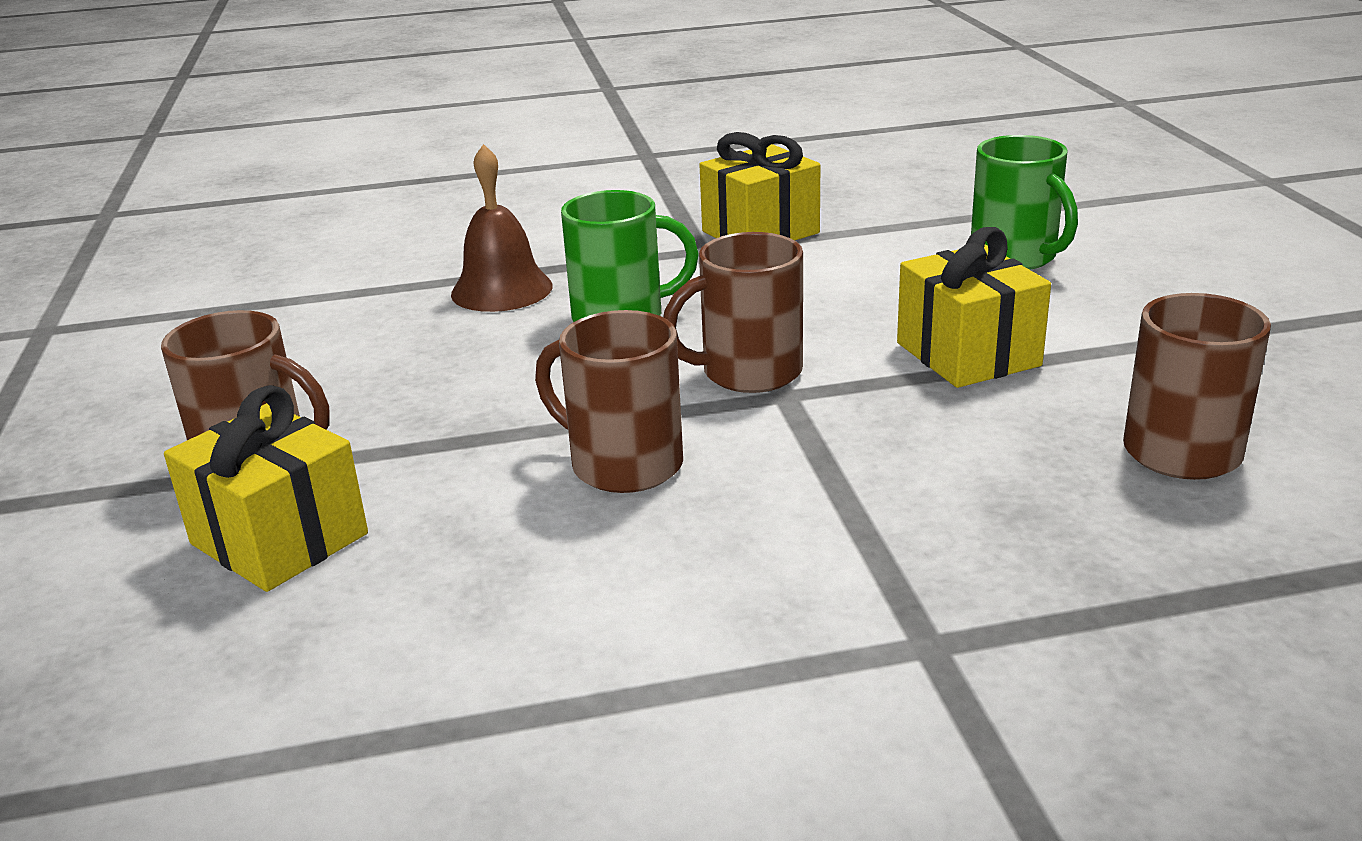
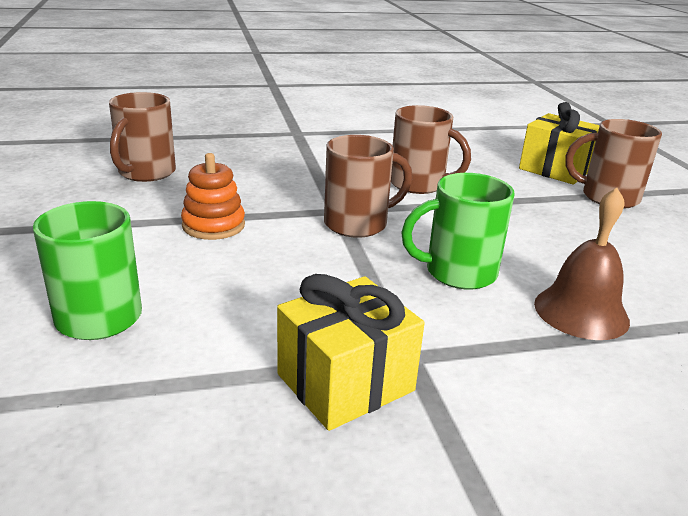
camera: 175 degrees right, 0 degrees up
yellow gift [897,227,1051,388] -> orange stacking toy [181,153,245,240]

